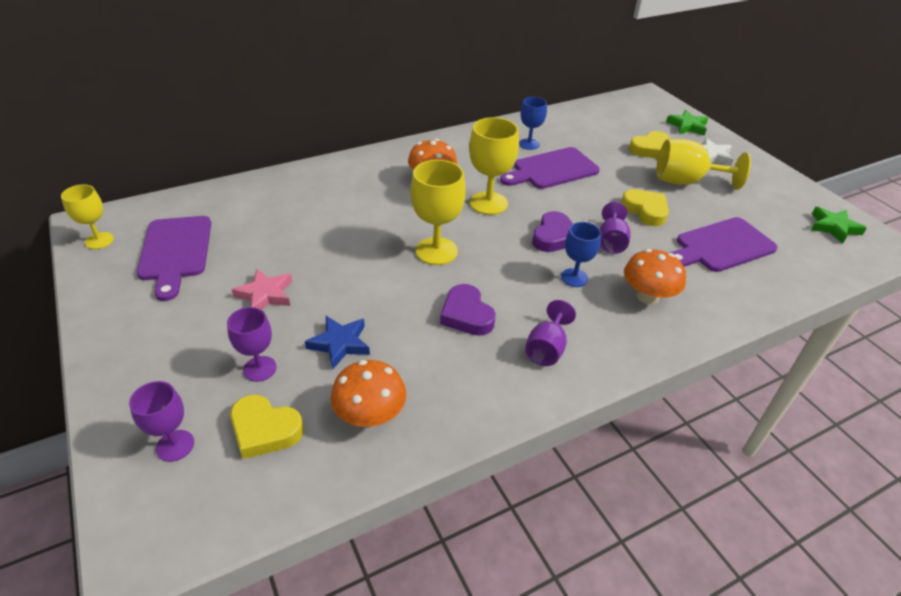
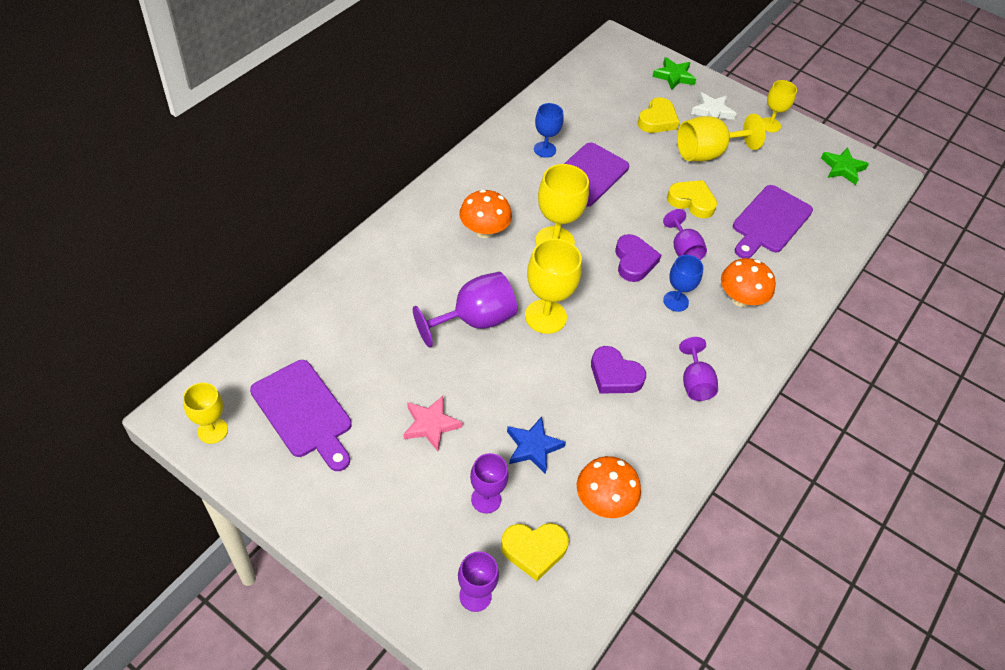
camera: 30 degrees left, 10 degrees up
none -> purple goblet [413,272,517,348]
none -> yellow goblet [762,80,797,132]

